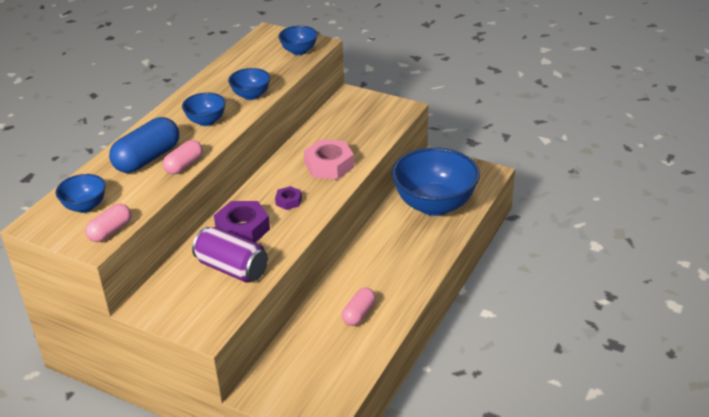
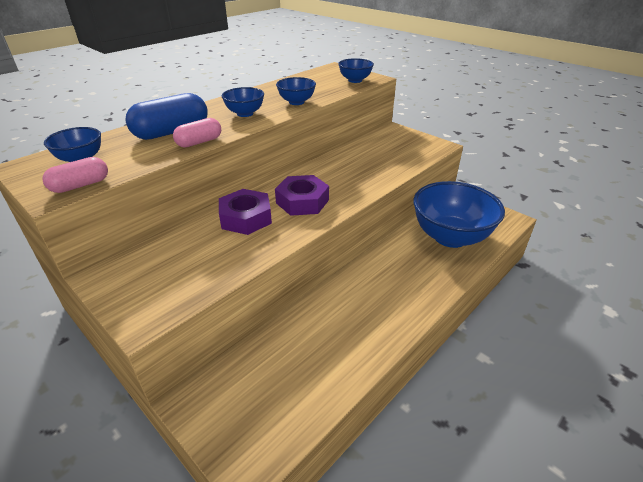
camera: 15 degrees right, 0 degrees up
purple can [192,227,268,283] -> none
purple nut [275,186,302,210] -> purple nut [275,175,329,216], size x1.90
pink nut [304,139,354,179] -> none
pink capsule [342,288,376,326] -> none

